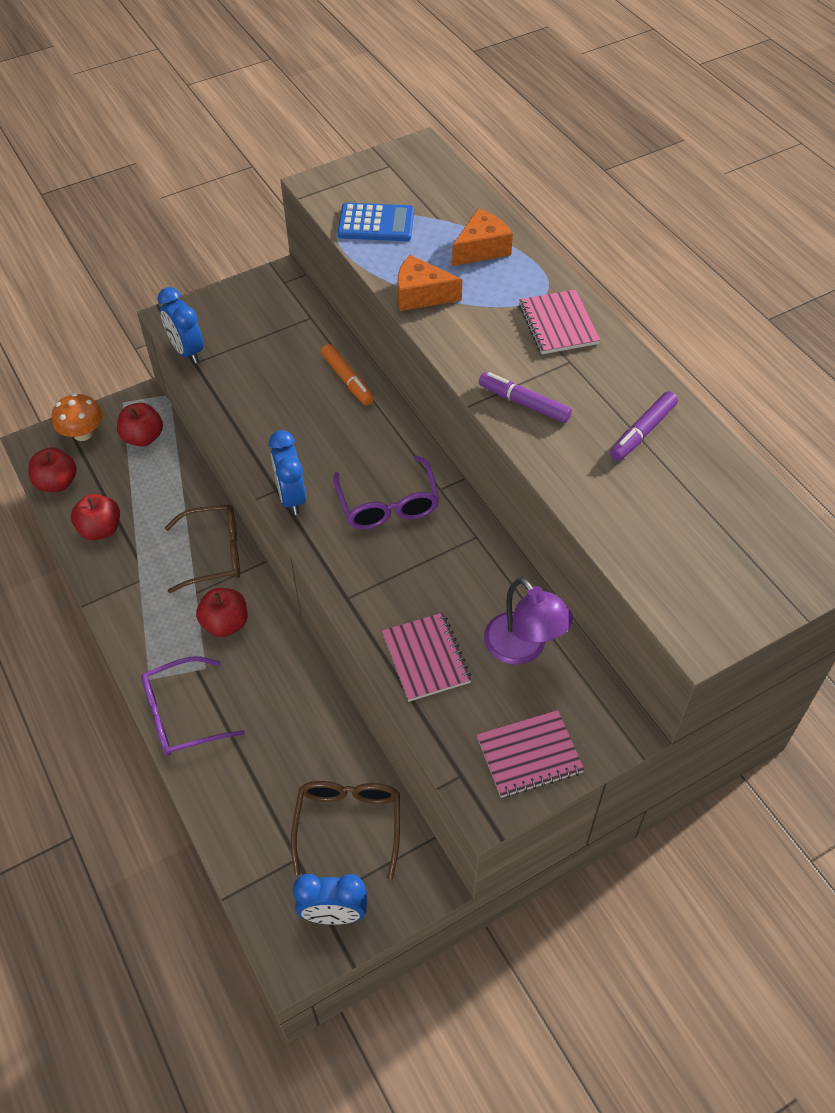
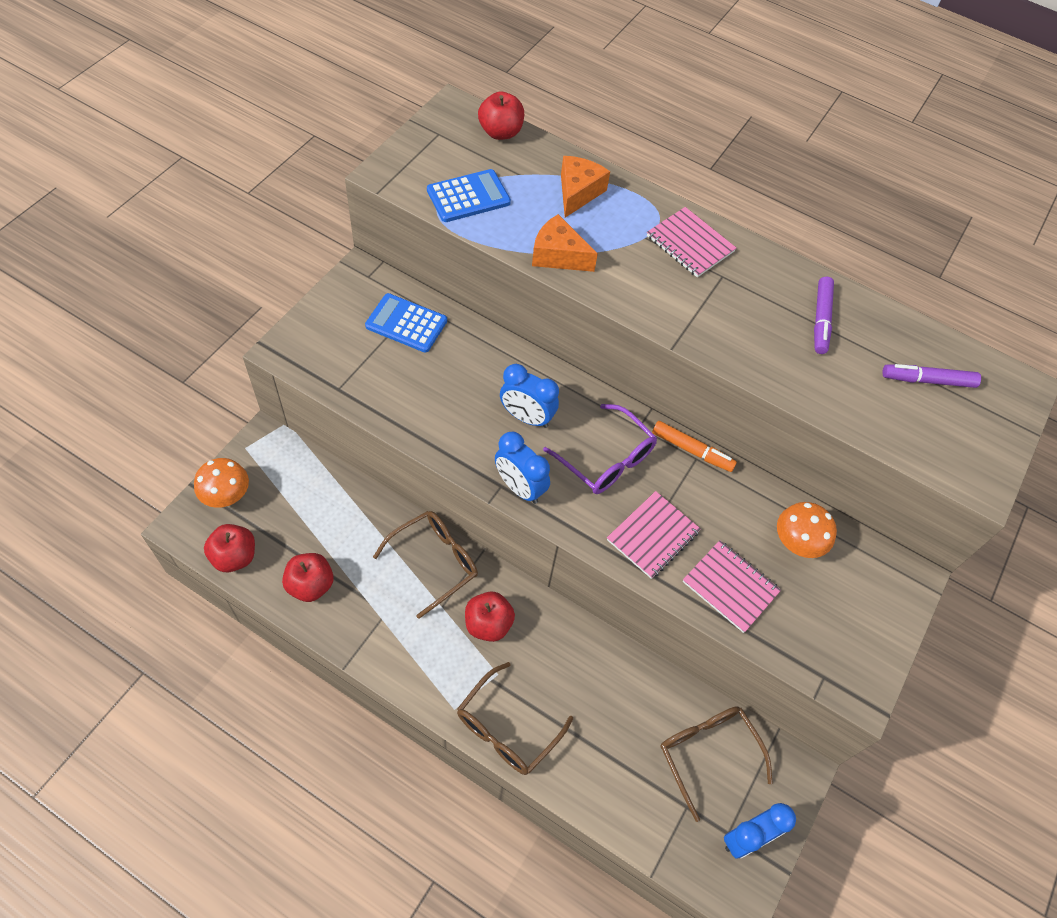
camera: 35 degrees left, 5 degrees up
red apple [117,403,163,447] -> red apple moved to [478,91,524,140]
purple glasses [141,656,245,756] -> brown glasses [457,662,573,775]
blue clock [158,287,204,363] -> blue clock moved to [500,364,559,428]
orange marker [321,344,374,405] -> orange marker moved to [652,421,737,472]
orange cheese [397,255,462,311] -> orange cheese turned 45 degrees clockwise [532,214,598,272]
pink notebook [477,710,585,798] -> pink notebook moved to [607,491,701,579]
purple marker [479,372,572,423] -> purple marker moved to [882,364,981,388]
purple lamp [484,578,573,665] -> orange mushroom [777,502,837,558]
none -> blue calculator [365,293,447,353]

